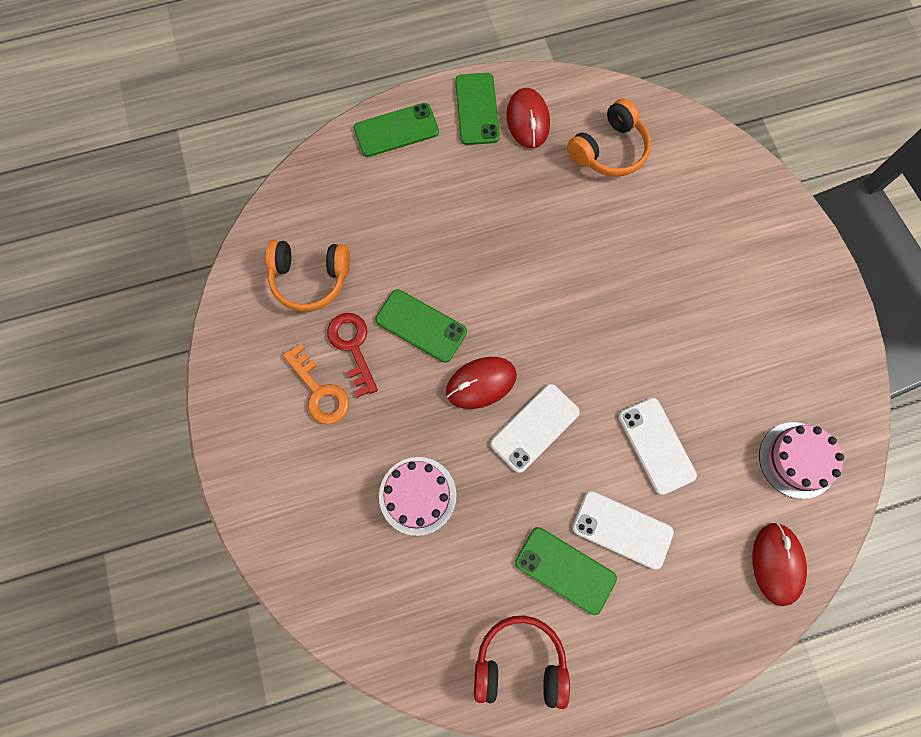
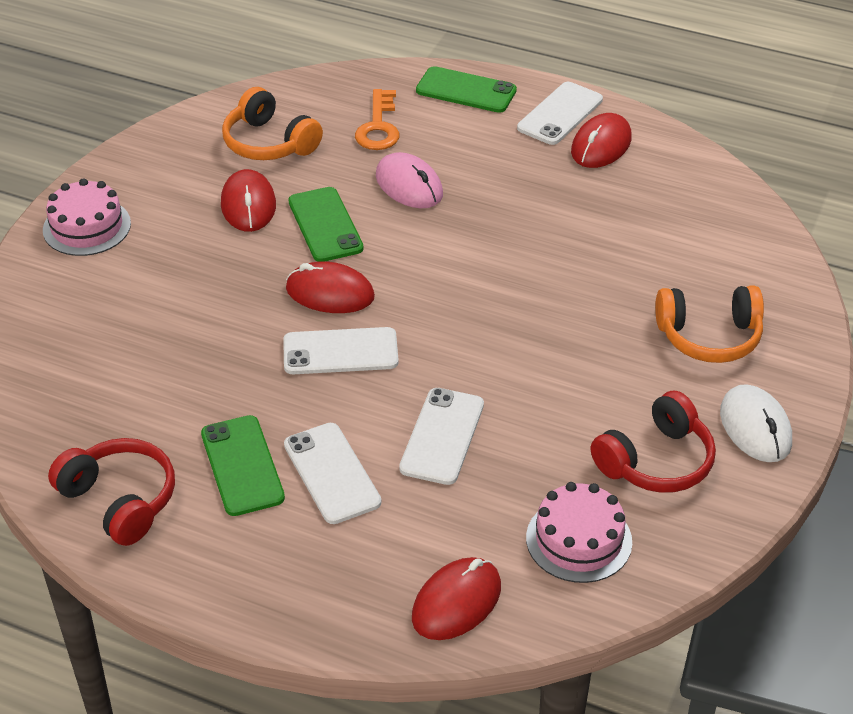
camera: 40 degrees right, 30 degrees down
orange key [283,343,349,424] -> orange key moved to [355,89,399,150]
red key [327,313,378,398] -> red mouse [221,169,276,232]
pink cake [379,457,457,536] -> pink cake moved to [43,178,131,256]
green phone [455,73,500,145] -> white phone [517,82,603,145]
orange headphones [567,98,651,177] -> orange headphones moved to [655,285,764,363]
none -> pink mouse [376,152,443,208]
none -> red headphones [591,391,716,493]
none -> white mouse [720,384,792,462]

